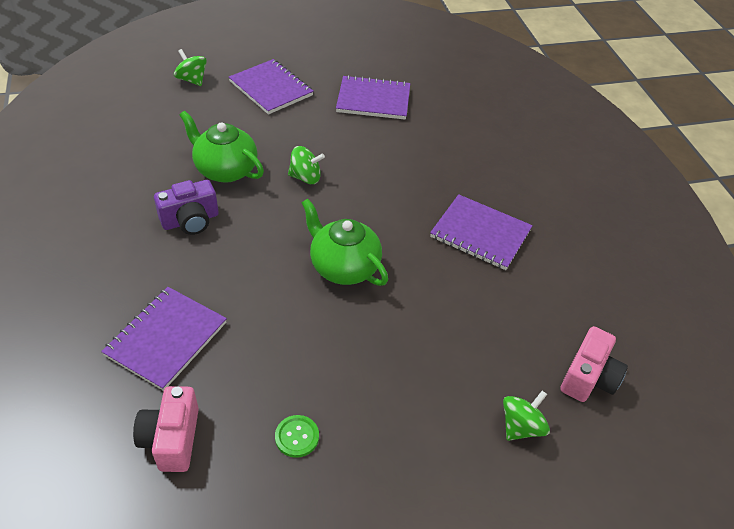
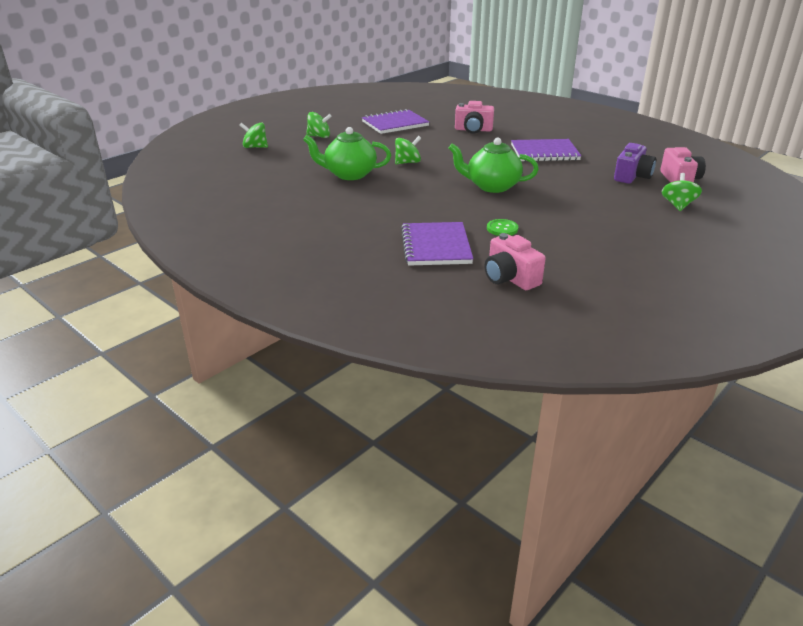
camera: 30 degrees left, 15 degrees down
purple camera [154,180,219,235] -> purple camera moved to [614,143,656,184]
purple notebook [229,59,314,114] -> green spinning top [306,112,332,138]
green button [275,415,319,458] -> green button moved to [487,219,518,236]
none -> pink camera [455,101,494,134]

